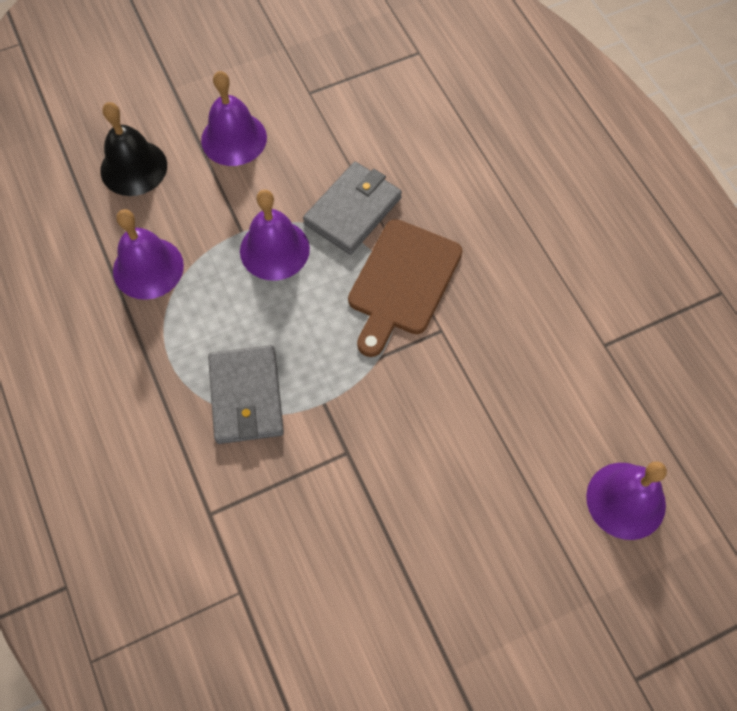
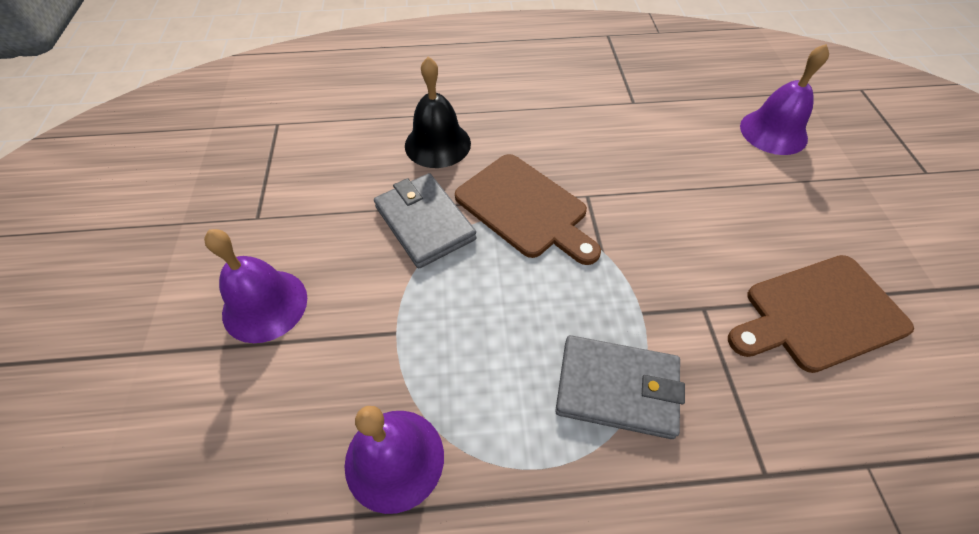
camera: 70 degrees left, 10 degrees down
black bell [100,102,167,196] -> black bell moved to [405,57,471,168]
purple bell [240,190,310,281] -> none
none -> brown cutting board [728,255,914,373]

